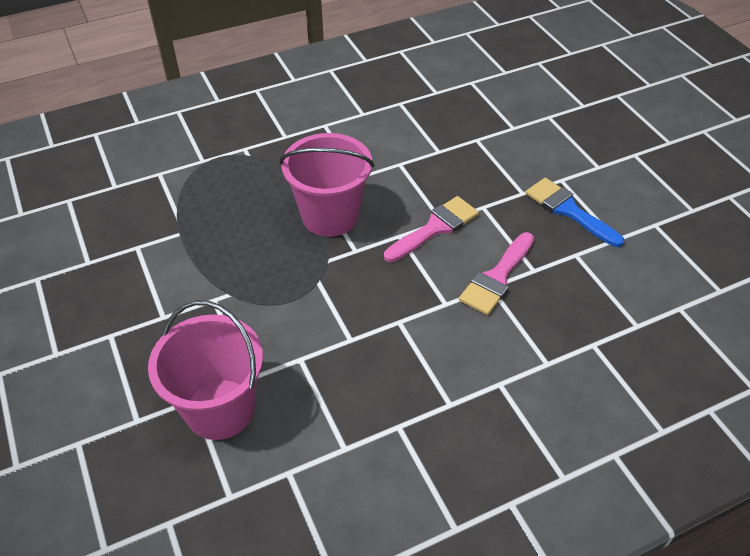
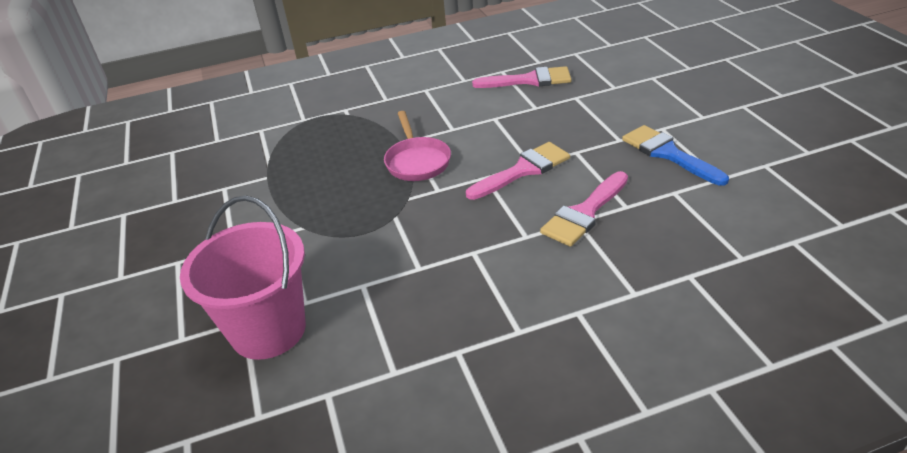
camera: 10 degrees right, 10 degrees down
pink bucket [280,133,374,237] -> pink pan [384,111,451,181]
none -> pink brush [472,66,572,88]

